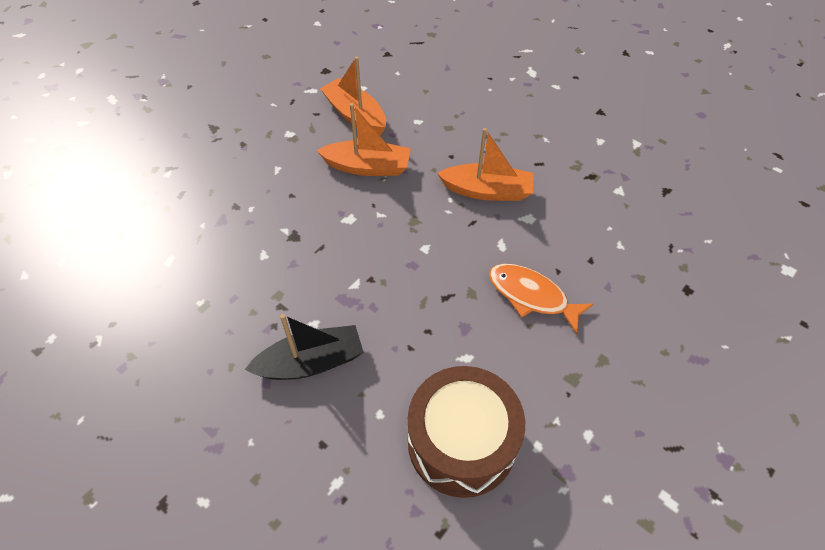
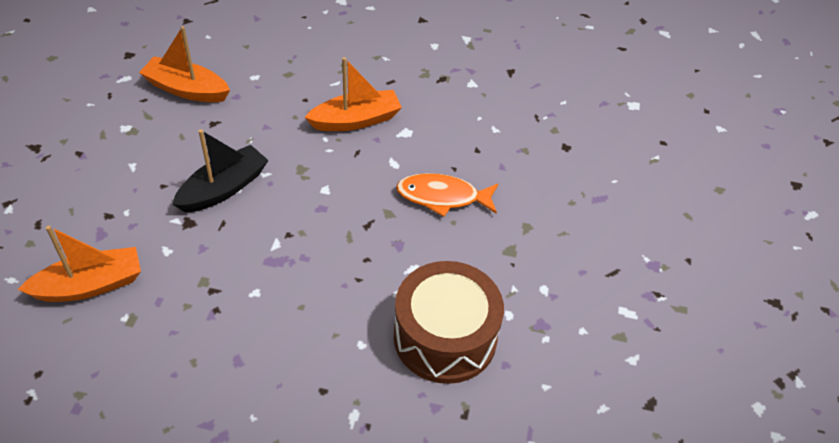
camera: 30 degrees left, 5 degrees down
black boat [245,314,364,380] -> black boat moved to [172,129,269,212]
orange boat [316,103,410,176] -> orange boat moved to [17,225,141,302]

